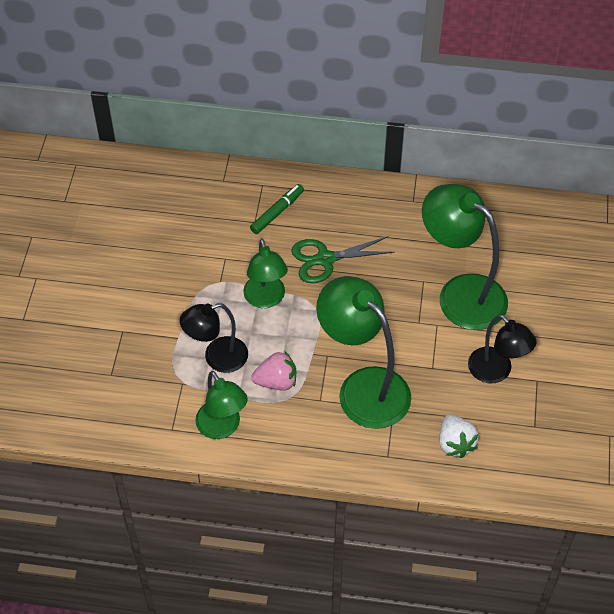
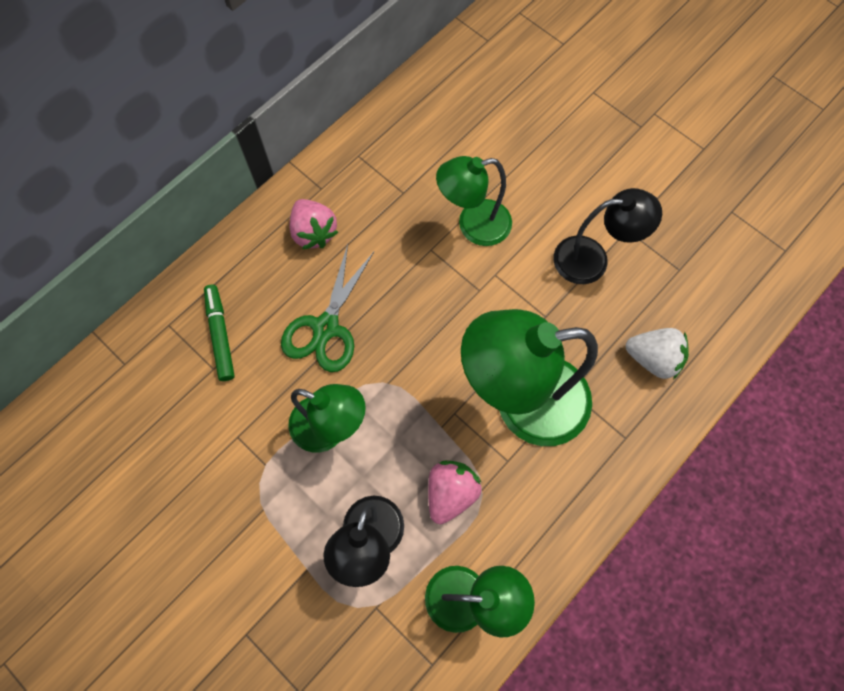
camera: 55 degrees left, 15 degrees up
green lamp [422,184,508,330] -> green lamp [436,156,512,246], size x0.61
none -> pink strawberry [289,199,338,249]

